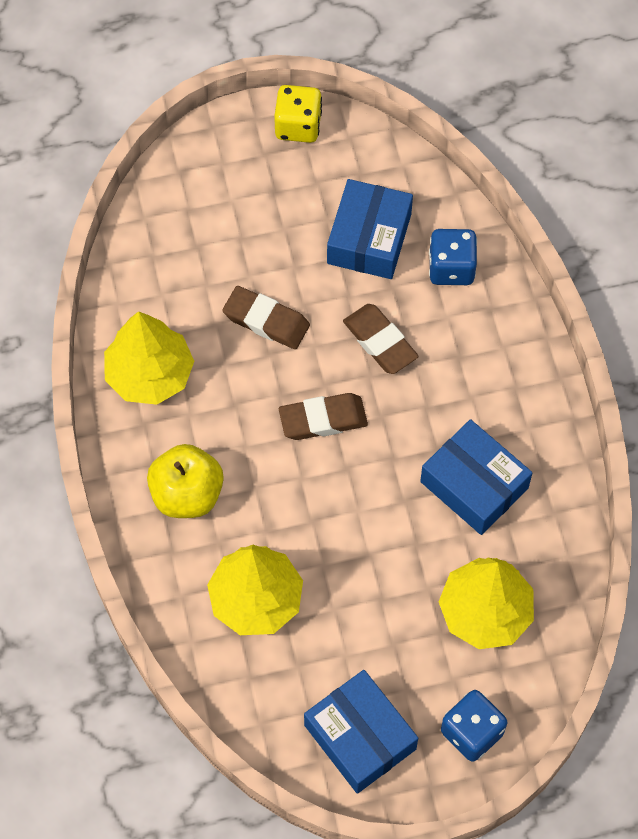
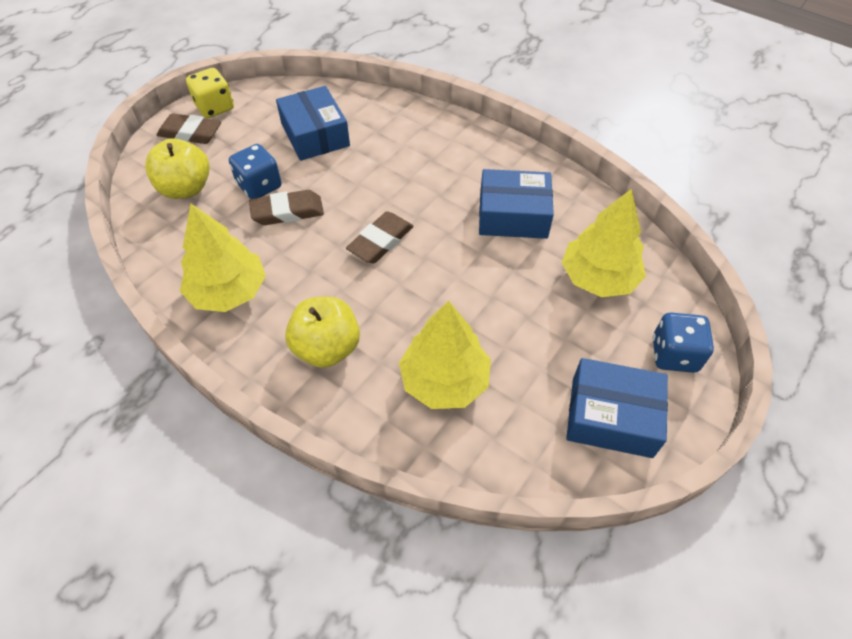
camera: 40 degrees left, 10 degrees down
brown eraser [343,304,419,374] -> brown eraser moved to [157,113,221,144]
blue dice [429,229,477,285] -> blue dice moved to [229,144,282,199]
none -> yellow apple [145,138,210,199]

